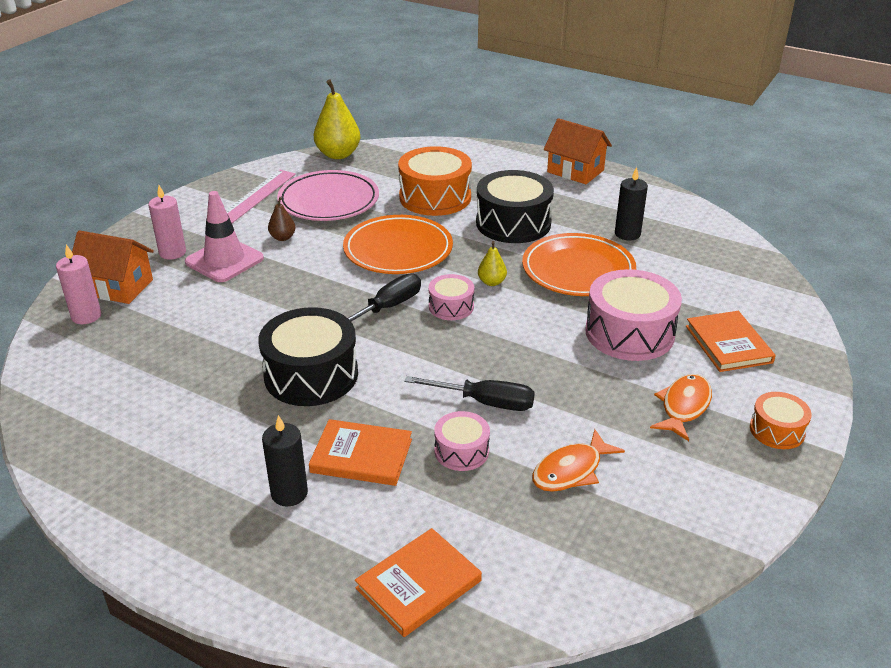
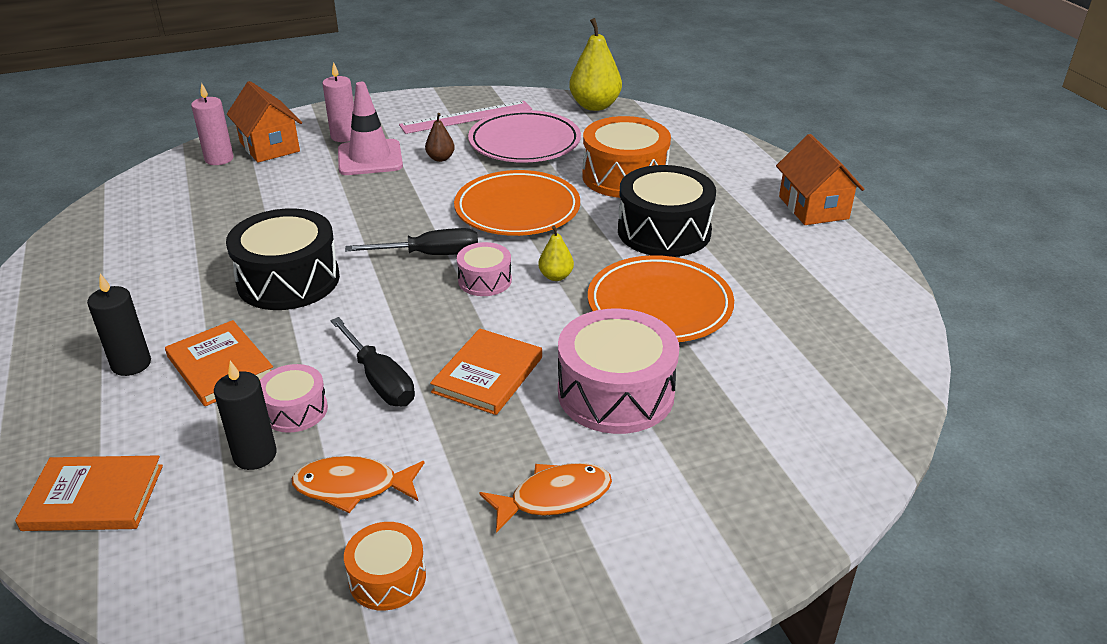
camera: 40 degrees right, 0 degrees up
black candle [615,167,648,240] -> black candle moved to [214,361,277,470]
orange book [686,311,776,372] -> orange book moved to [430,328,542,415]
orange drum [750,392,812,449] -> orange drum moved to [344,522,426,611]

